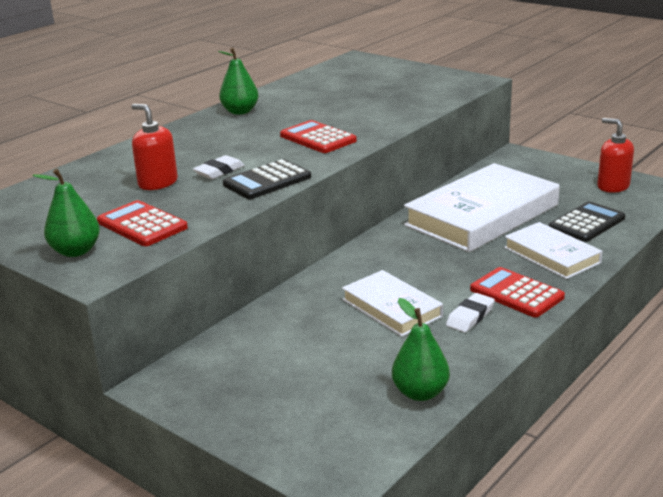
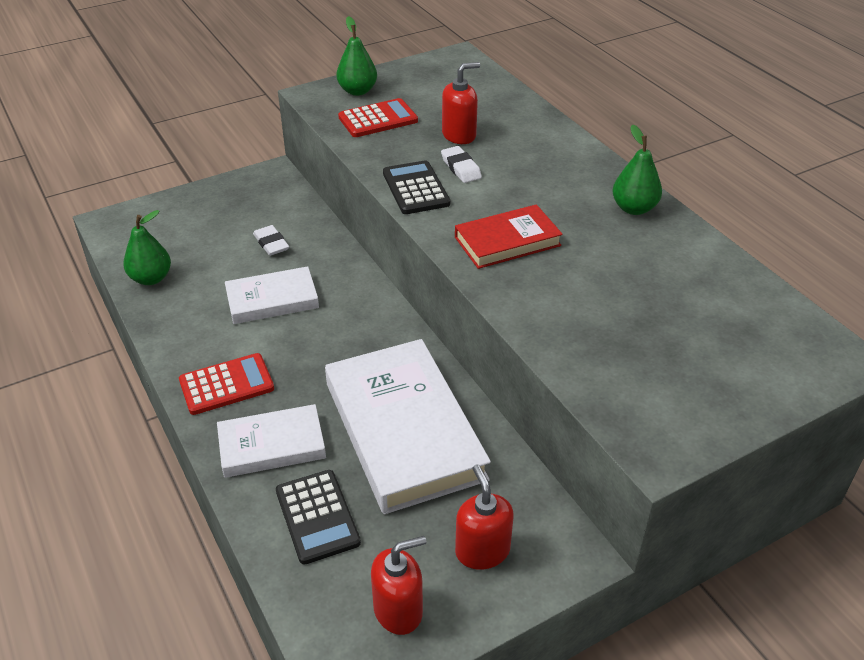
camera: 110 degrees right, 15 degrees up
red calculator [280,120,357,153] -> red book [455,204,563,269]
white eraser [446,293,495,333] -> white eraser moved to [253,225,289,256]
none -> red soap dispenser [455,465,514,570]

